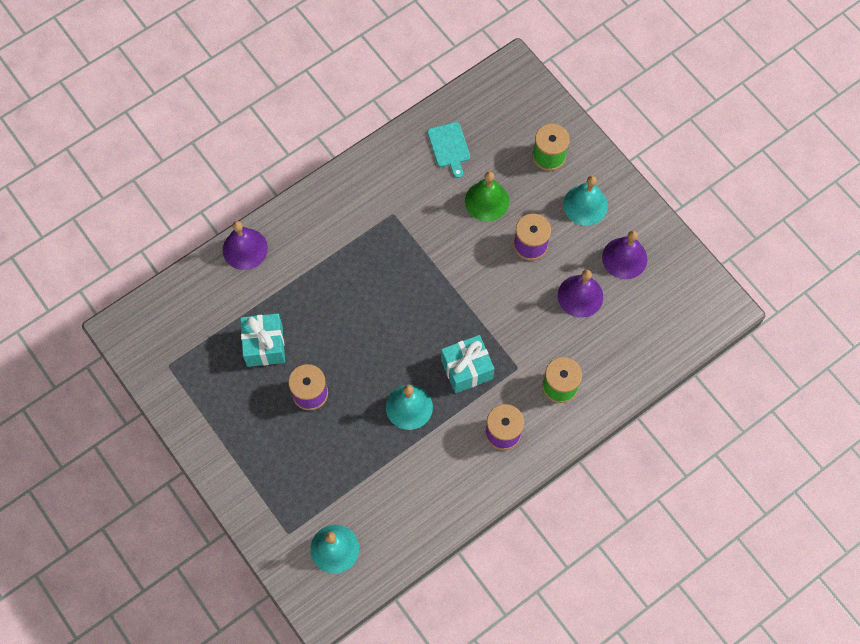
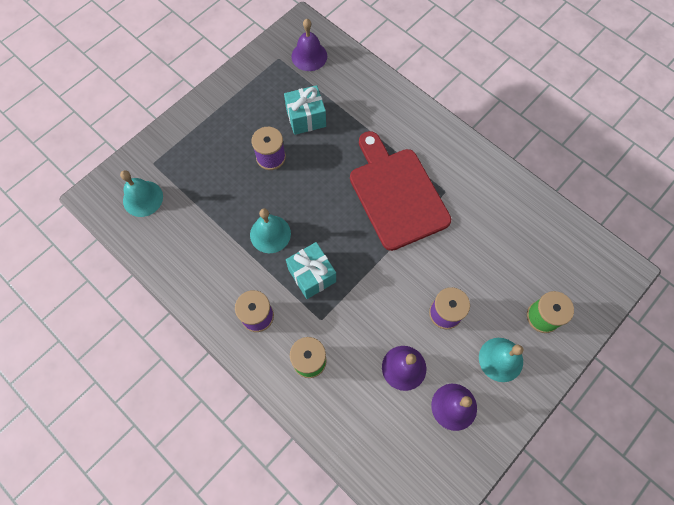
camera: 80 degrees right, 0 degrees up
purple bell [223,221,268,270] -> purple bell moved to [291,19,327,71]
turquoise cutting board [427,122,470,178] -> none
green bell [465,171,509,222] -> none
none -> red cutting board [350,131,451,251]

